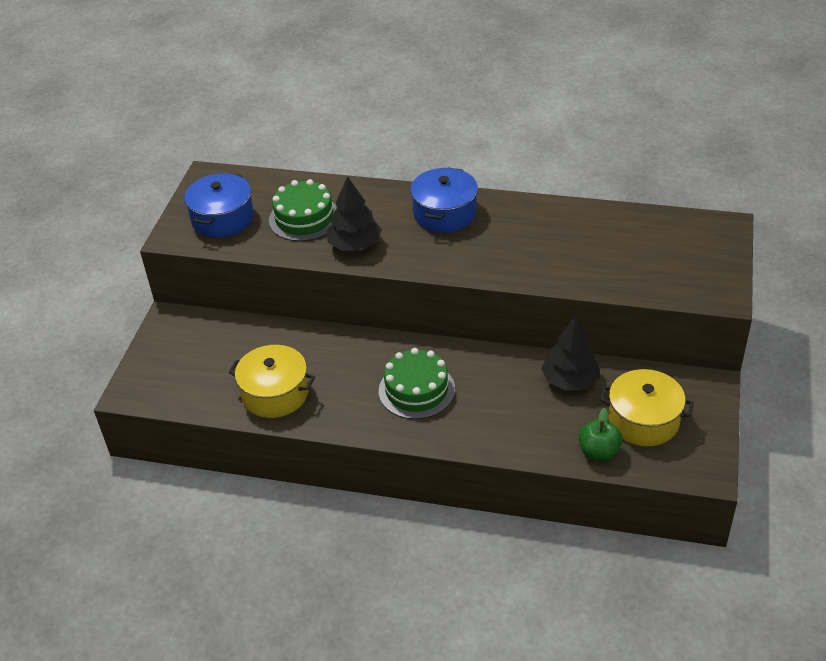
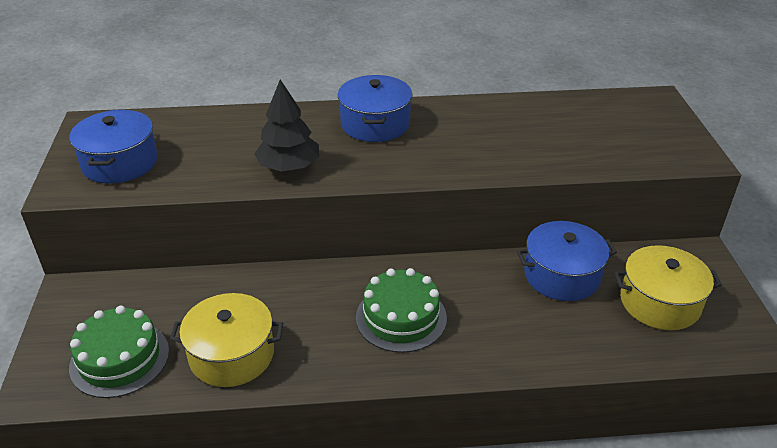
camera: 20 degrees left, 5 degrees down
green cake [269,179,337,241] -> green cake moved to [69,306,169,398]
black tree [541,317,600,391] -> blue pot [517,221,617,301]
green apple [579,408,622,461] -> none

